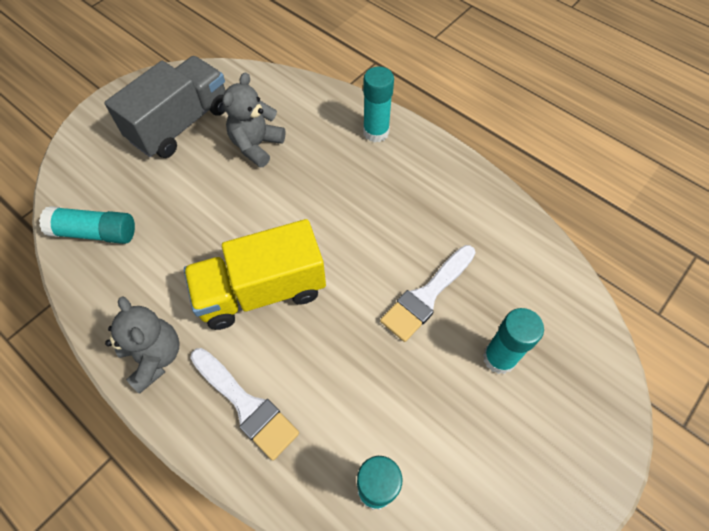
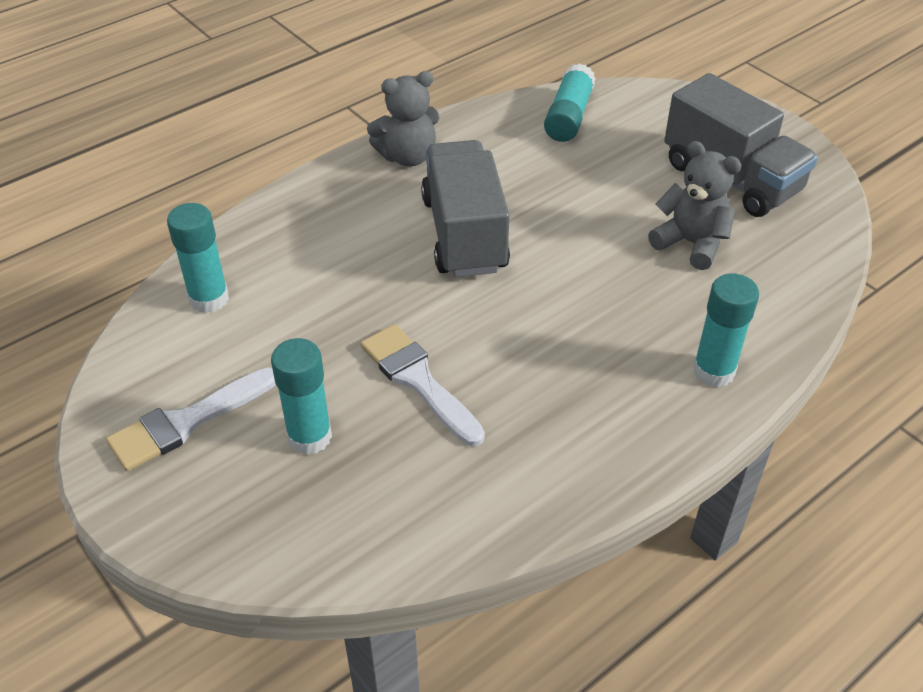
camera: 100 degrees right, 15 degrees down
yellow truck [184,219,326,330] -> grey truck [421,140,510,277]
white brush [190,348,299,461] -> white brush moved to [106,367,276,471]

